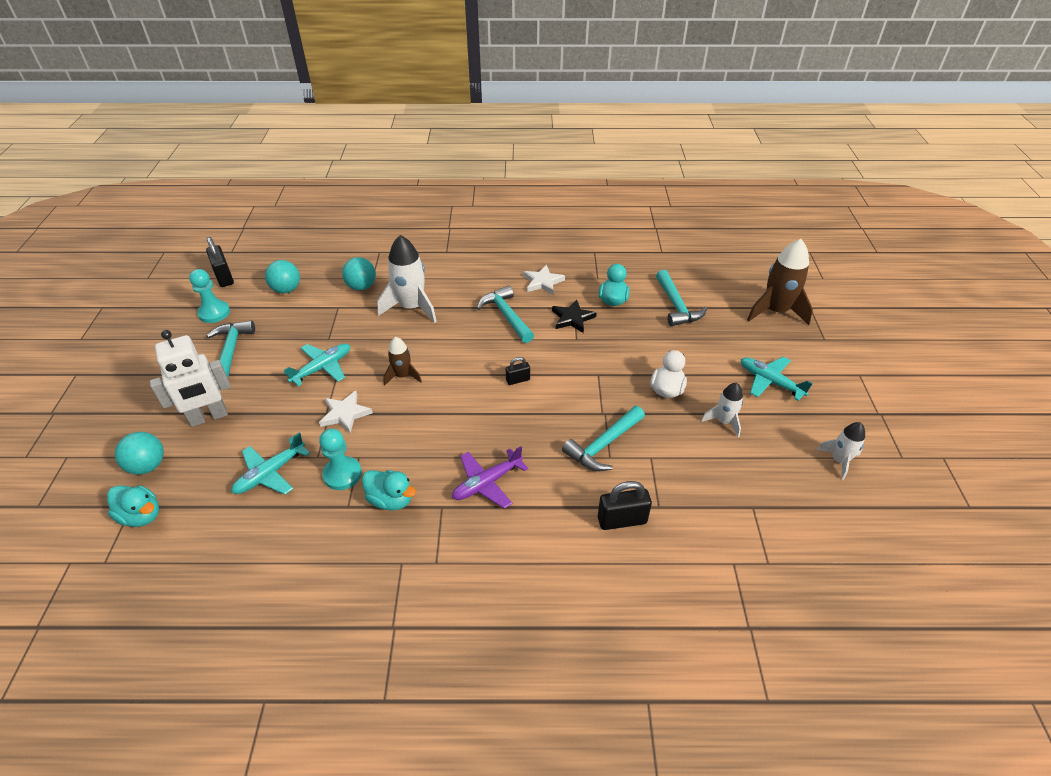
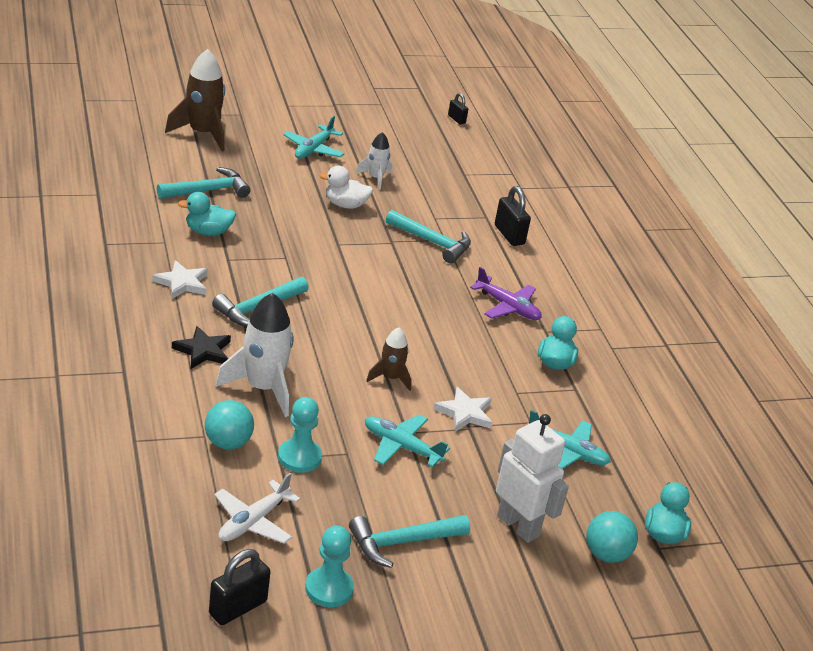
camera: 110 degrees left, 10 degrees down
turquoise ball [265,260,300,293] -> white plane [214,473,300,544]
turquoise pawn [319,429,362,490] -> turquoise pawn moved to [278,397,322,473]
black padlock [506,357,530,385] -> black padlock moved to [448,93,468,124]
black star [552,300,597,333] -> black star moved to [172,326,231,369]
white rocket [817,422,865,480] -> none

